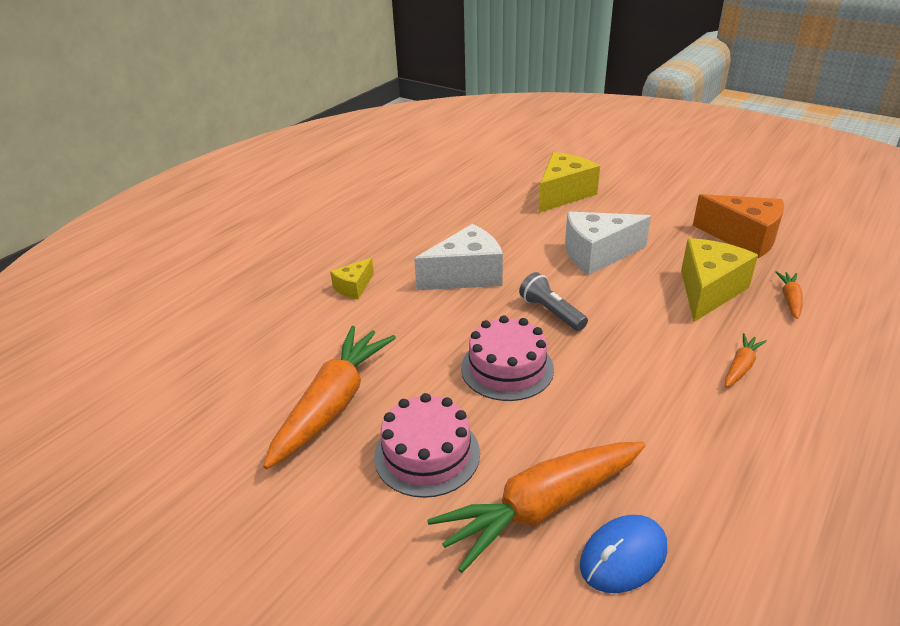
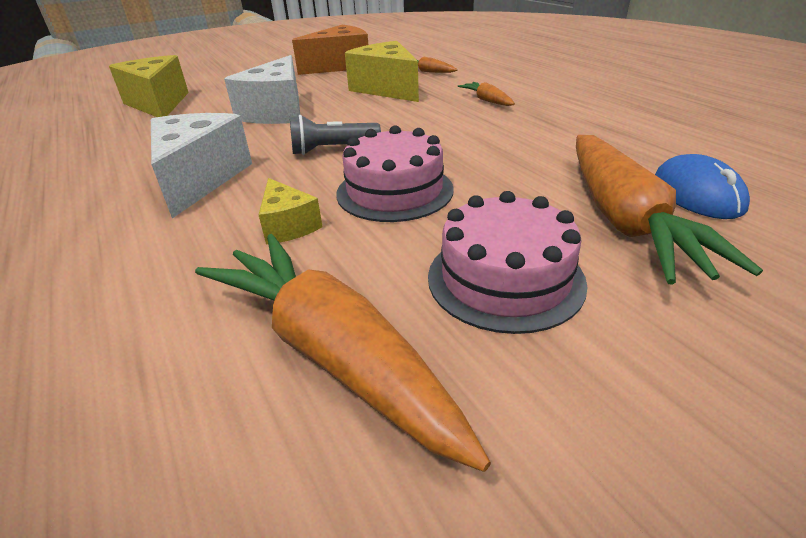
camera: 65 degrees left, 0 degrees up
yellow cheese [330,258,374,300] -> yellow cheese moved to [259,178,322,245]

